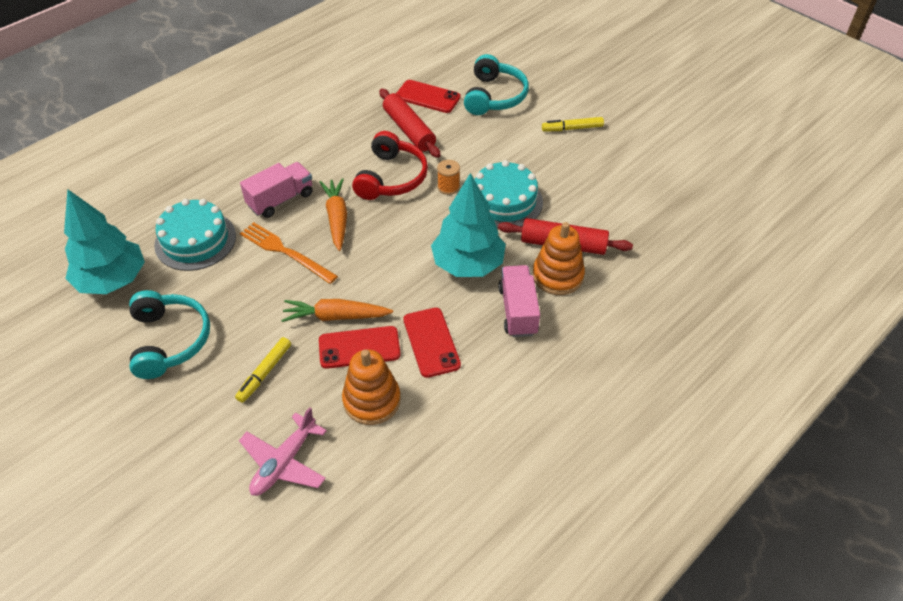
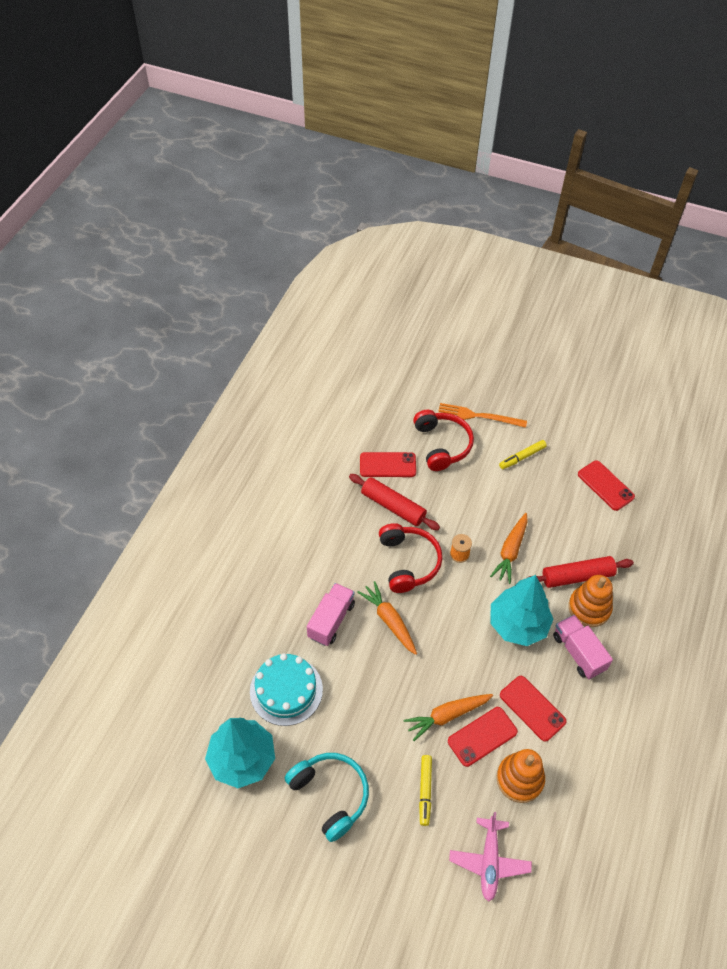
camera: 25 degrees left, 5 degrees up
orange fork [240,222,338,284] -> orange fork moved to [438,403,527,428]
turquoise headphones [464,54,529,115] -> red headphones [413,410,474,471]
turquoise cake [475,160,543,228] -> orange carrot [490,513,528,584]
none -> red phone [578,460,635,511]

